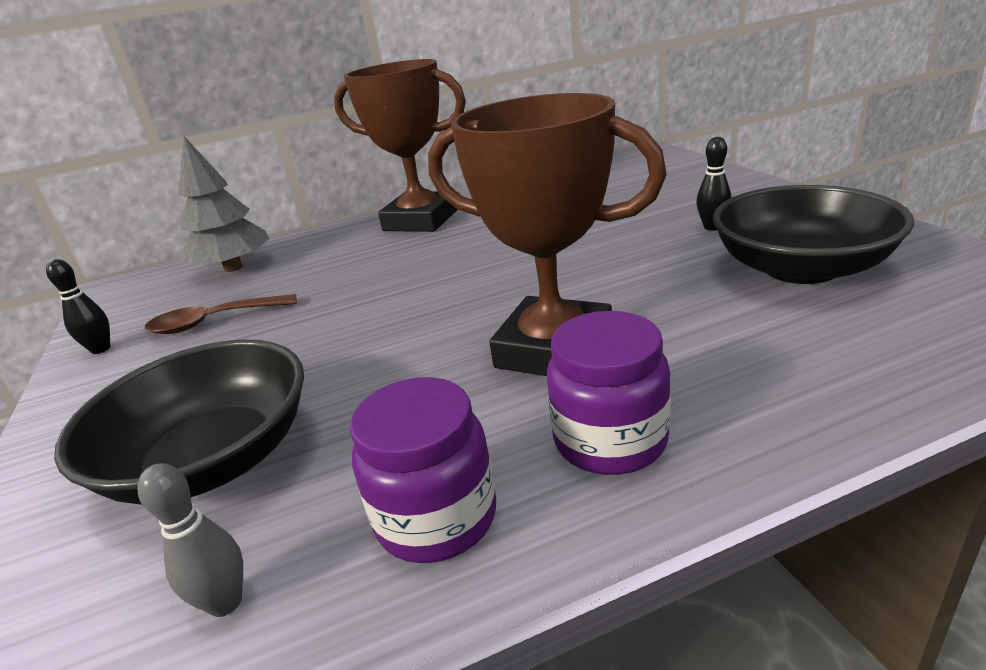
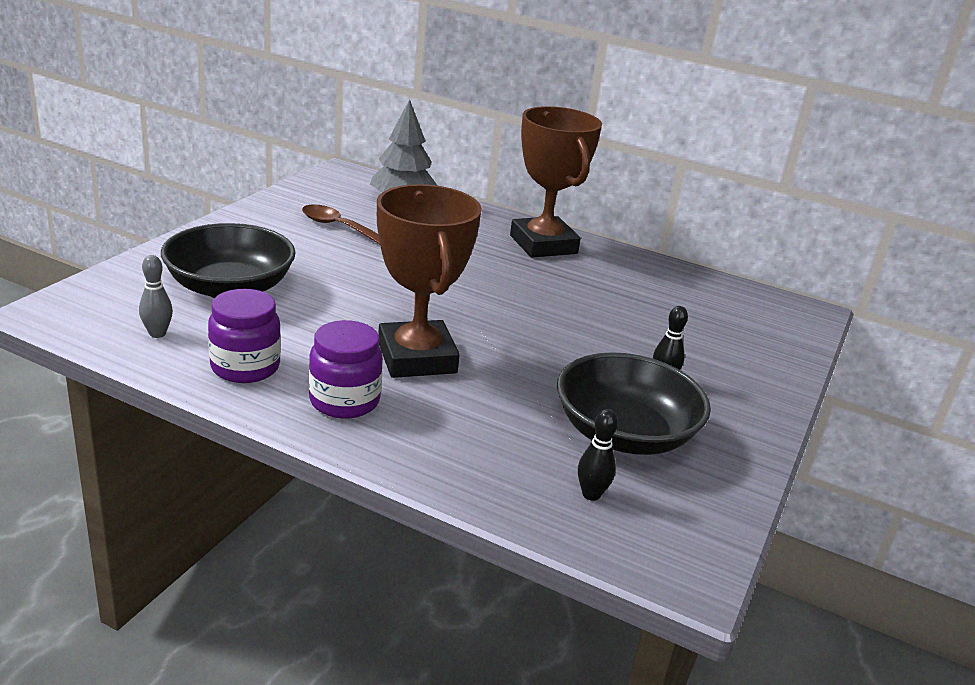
camera: 40 degrees right, 0 degrees up
black bowling pin [46,259,110,354] -> black bowling pin moved to [578,409,618,501]

